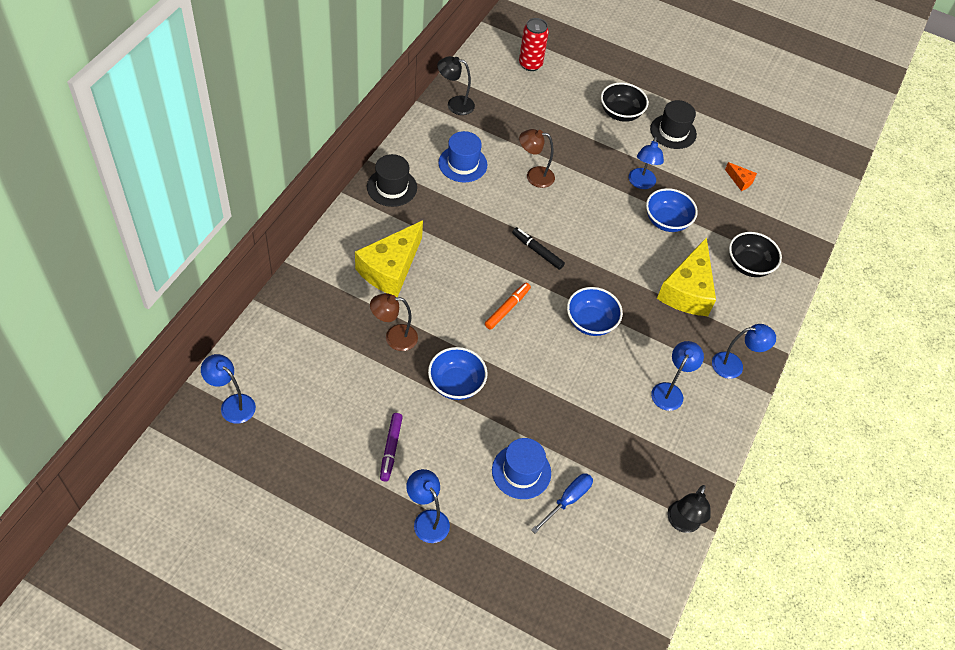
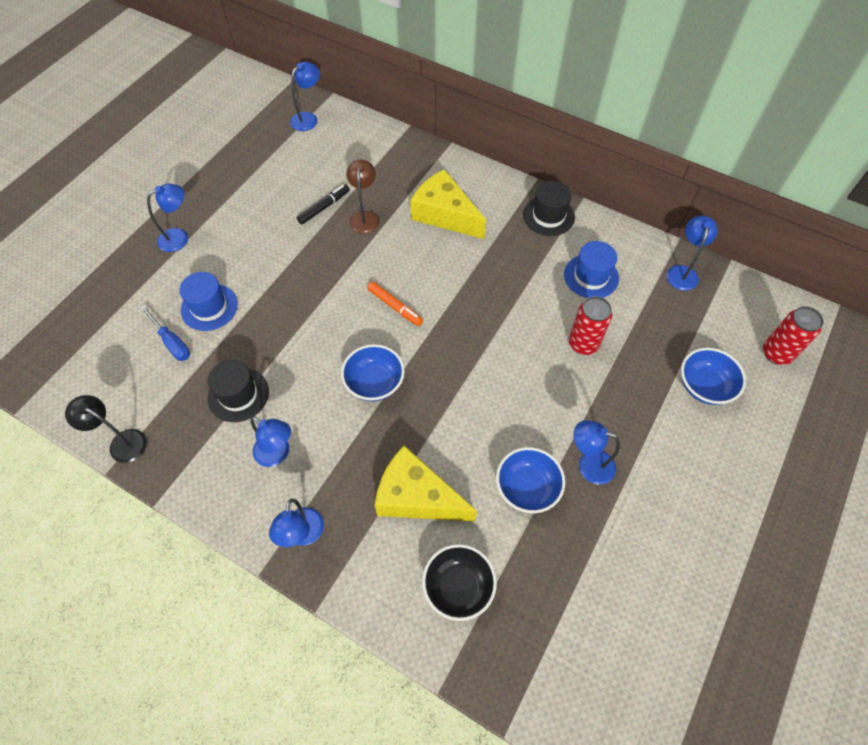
camera: 100 degrees right, 5 degrees up
purple marker [380,413,403,481] -> none
blue bowl [428,347,488,400] -> blue bowl moved to [681,348,746,405]
black lamp [437,56,475,115] -> blue lamp [667,215,718,291]
black marker [512,227,565,270] -> black marker moved to [297,184,350,224]
brown lamp [519,129,555,188] -> red can [569,296,612,355]
black bowl [601,83,648,122] -> none
black hat [650,100,697,149] -> black hat moved to [208,360,269,422]
orange cheese [725,162,757,191] -> none

